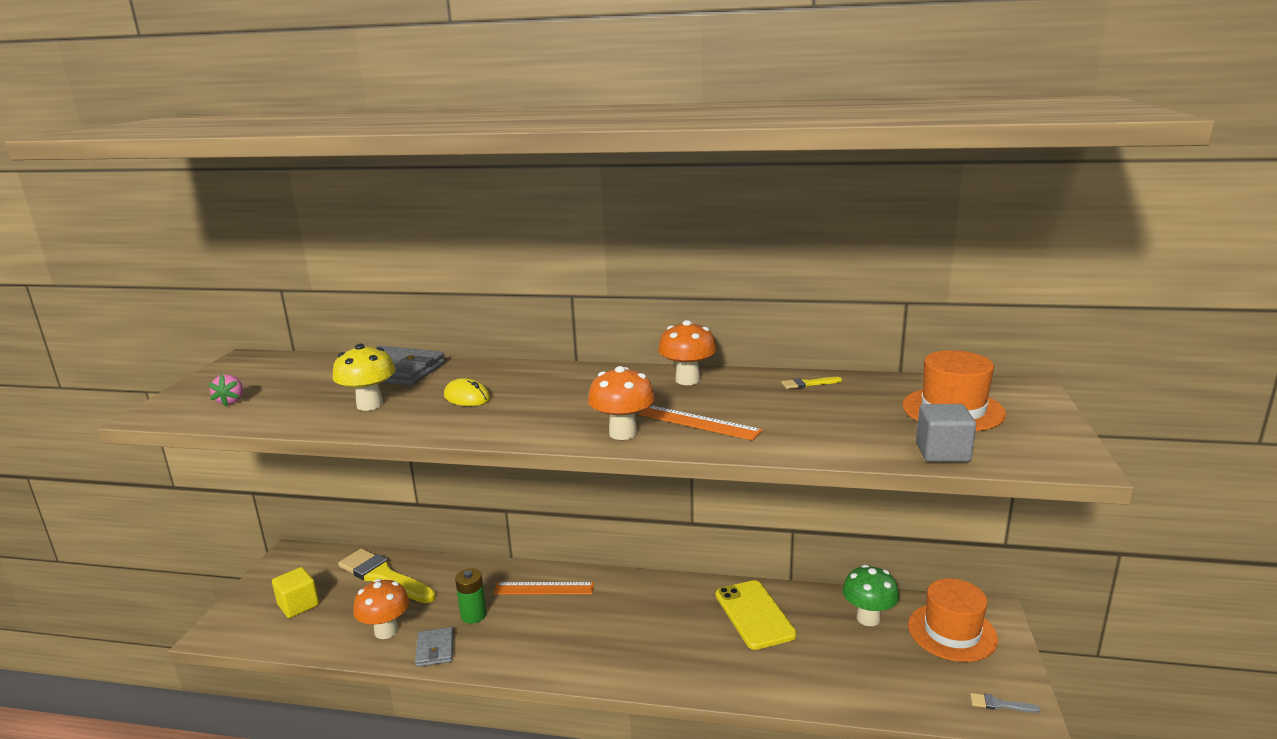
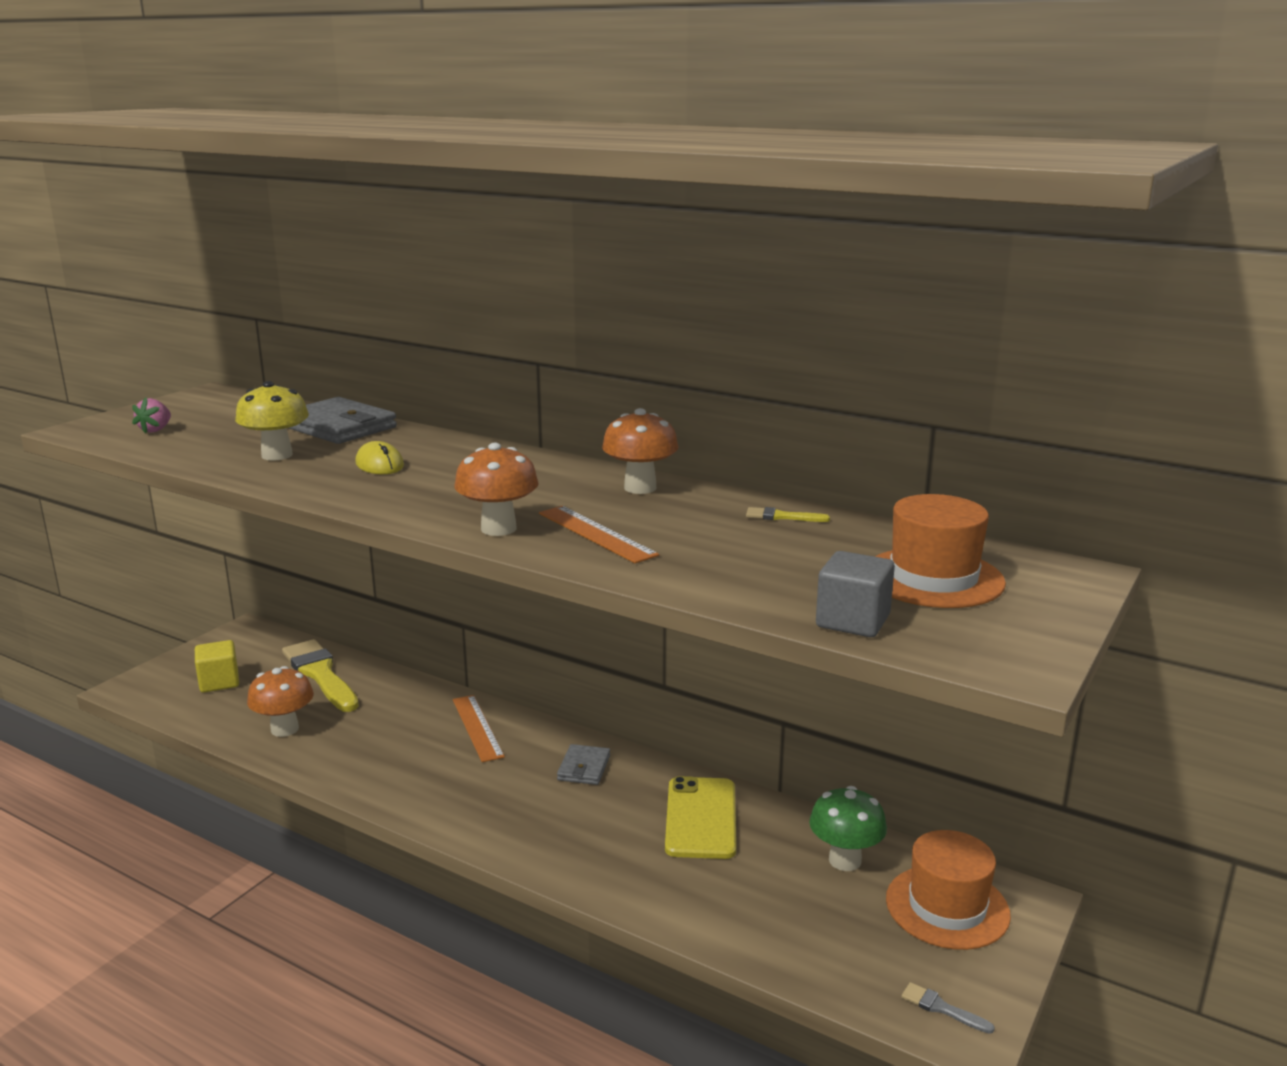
camera: 20 degrees right, 0 degrees up
grey wallet [415,627,454,667] -> grey wallet moved to [557,744,610,785]
green battery [455,568,487,624] -> none
orange ruler [493,582,594,594] -> orange ruler turned 45 degrees clockwise [453,695,505,762]

